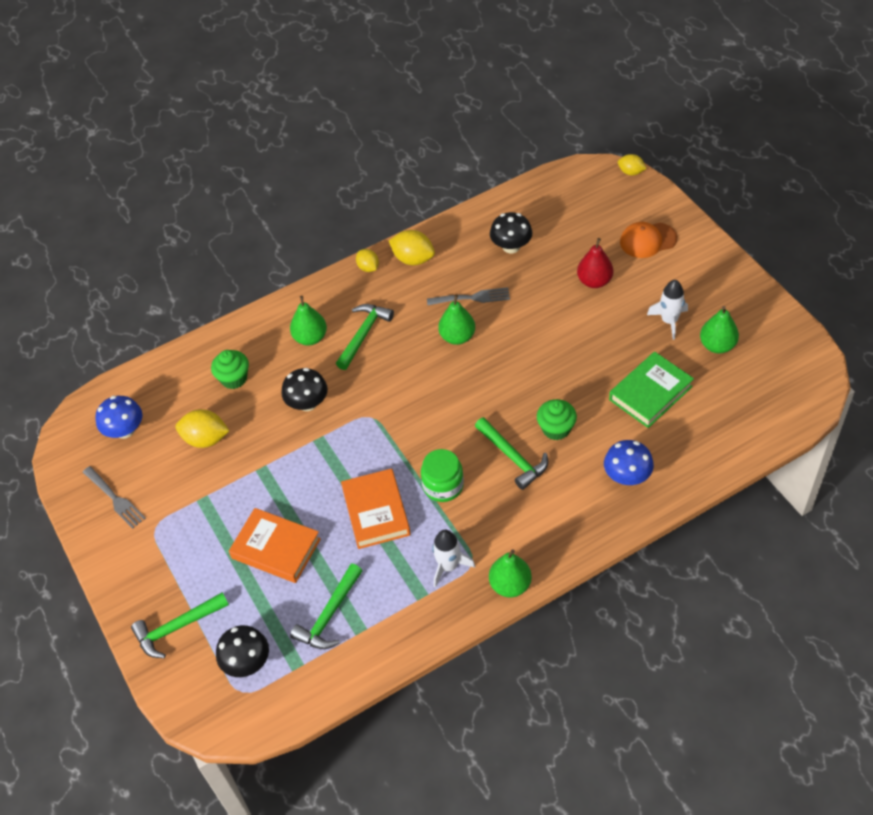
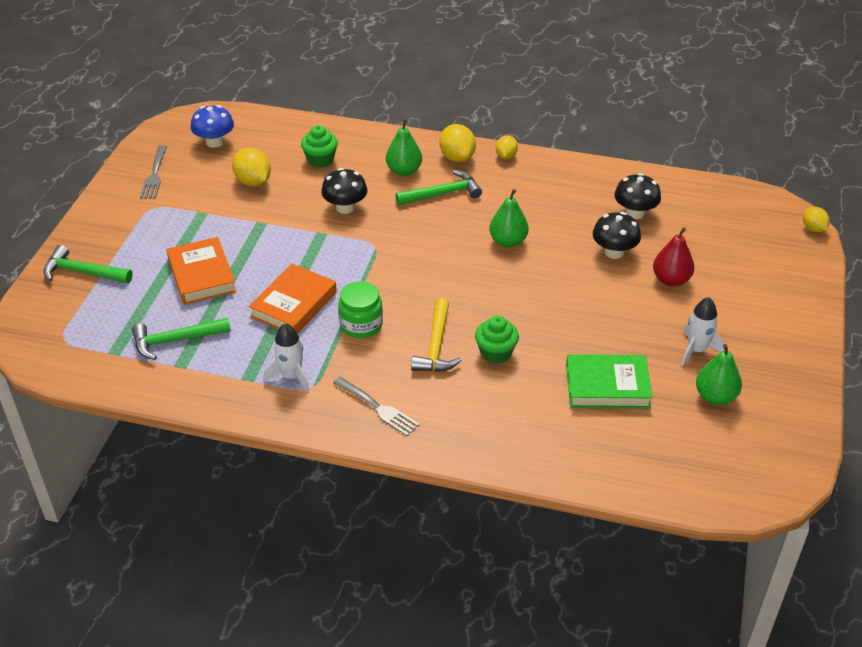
camera: 40 degrees right, 10 degrees down
black mushroom [216,625,269,677] -> black mushroom moved to [593,212,641,259]
yellow lemon [389,230,435,265] -> yellow lemon moved to [439,124,476,162]
grey fork [427,287,510,305] -> grey fork moved to [333,377,420,436]
green hammer [475,417,548,490] -> yellow hammer [411,298,462,372]
green pear [489,549,532,597] -> none
blue mushroom [604,440,654,485] -> none
orange cap [620,222,677,258] -> none

